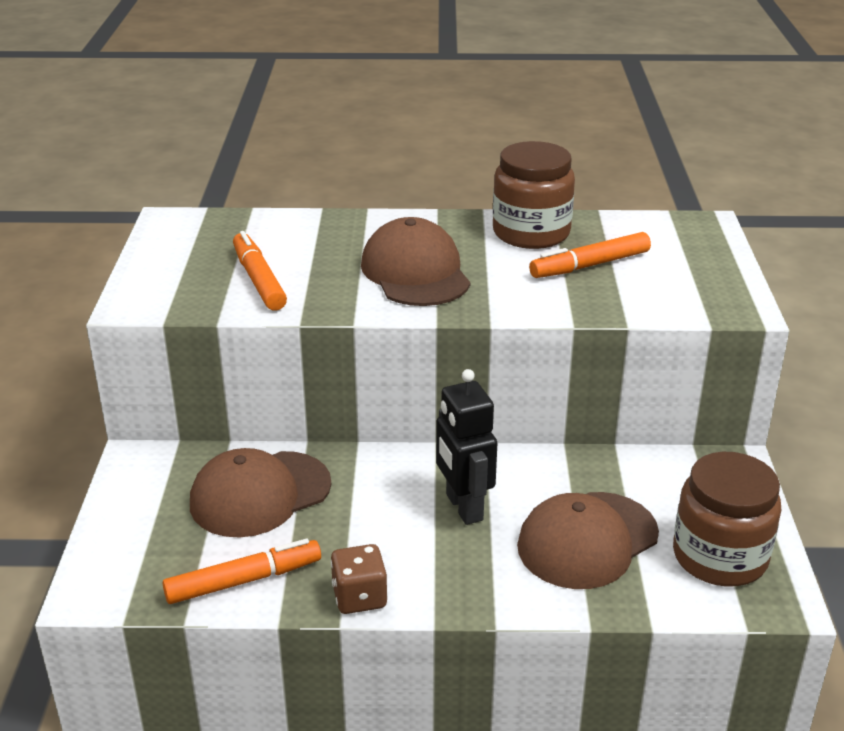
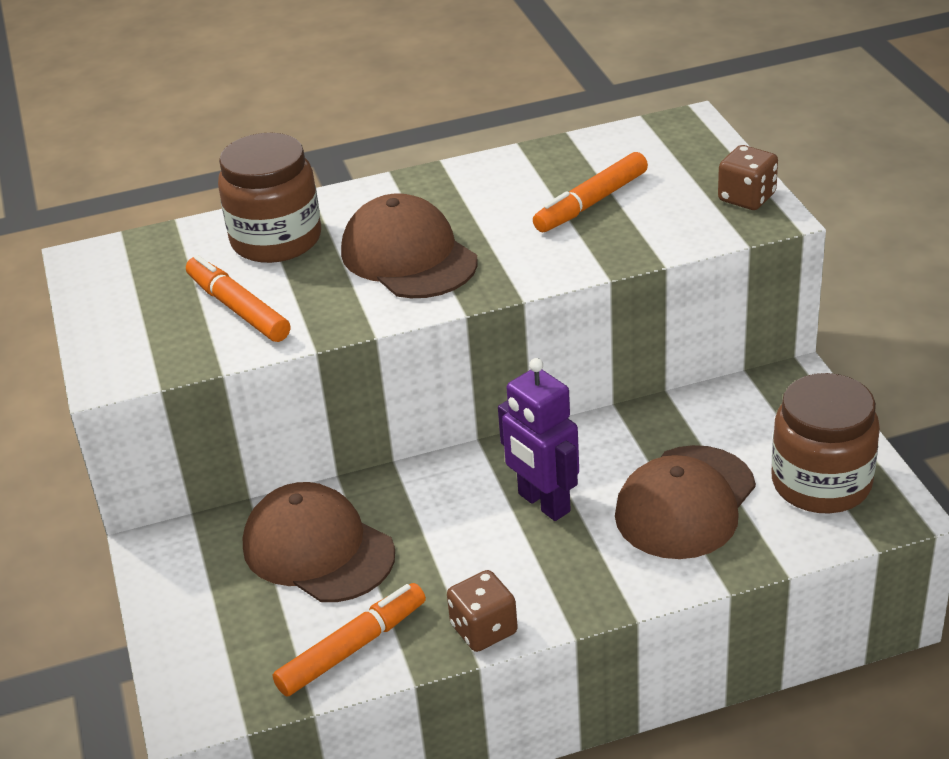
camera: 15 degrees left, 5 degrees up
brown cap [190,448,331,538] -> brown cap turned 90 degrees clockwise [243,482,395,602]
black robot [436,369,497,525] -> purple robot [498,358,579,521]
brown jar [493,141,575,249] -> brown jar moved to [218,133,321,263]
none -> brown dice [718,145,778,210]

